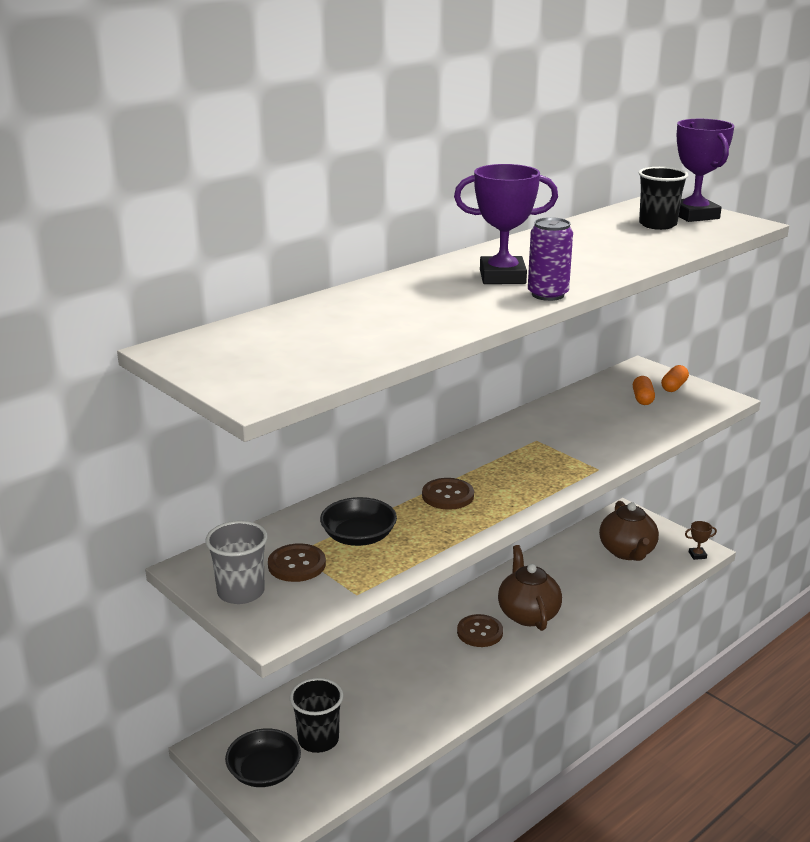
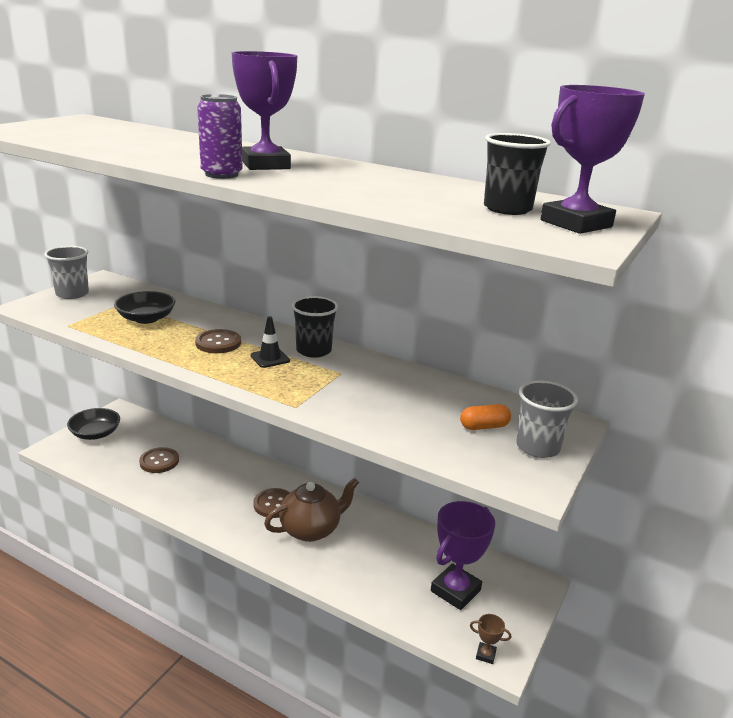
camera: 70 degrees right, 0 degrees up
brown button [268,543,326,582] -> brown button moved to [139,447,179,473]
black cup [290,678,343,753] -> black cup moved to [292,296,338,358]
brown teapot [599,501,659,561] -> purple trophy [431,501,495,610]
orange capsule [661,365,689,392] -> grey cup [516,380,578,458]
brown trophy [685,521,717,560] -> brown trophy turned 45 degrees counterclockwise [470,614,511,664]
none -> black traffic cone [250,316,290,368]

